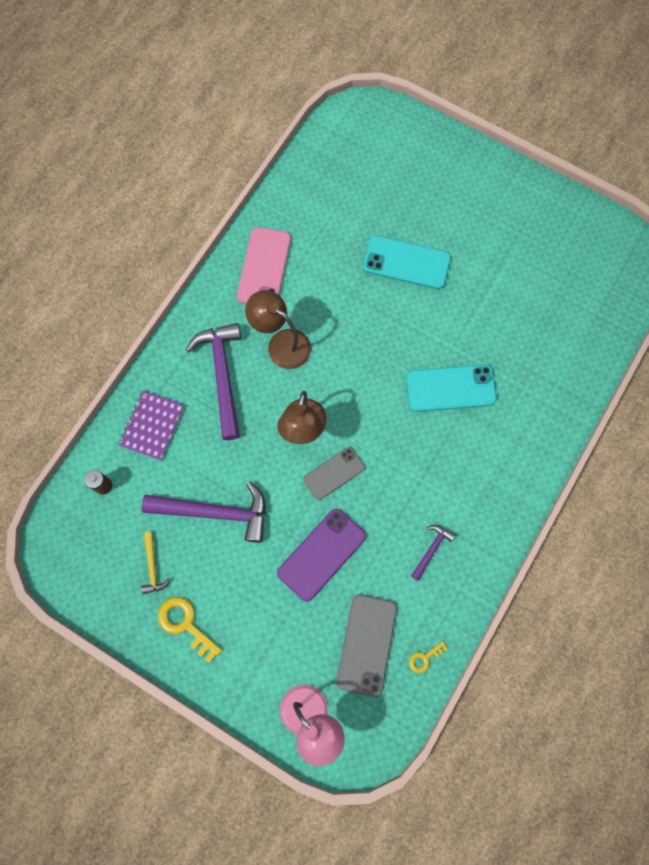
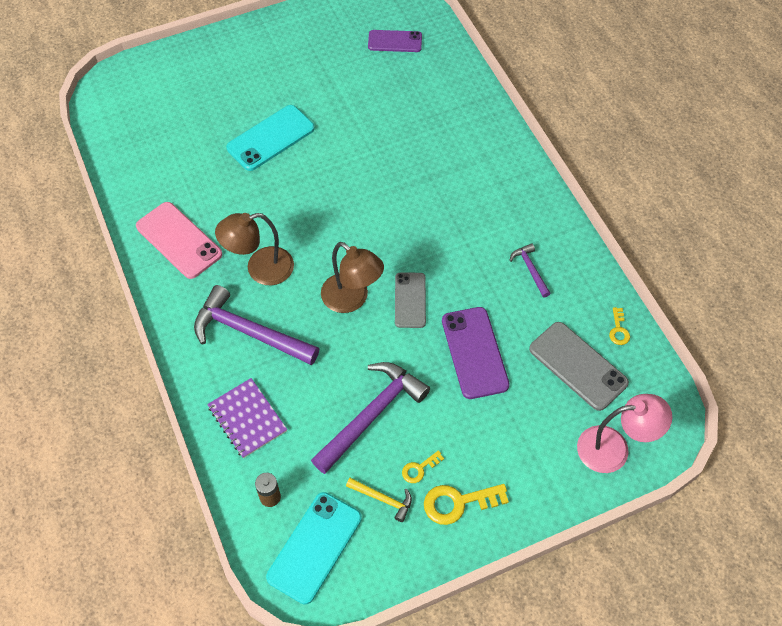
camera: 55 degrees left, 15 degrees down
turquoise phone [406,364,497,412] -> turquoise phone moved to [266,492,362,605]
none -> purple phone [368,30,422,52]
none -> yellow key [402,450,444,483]

